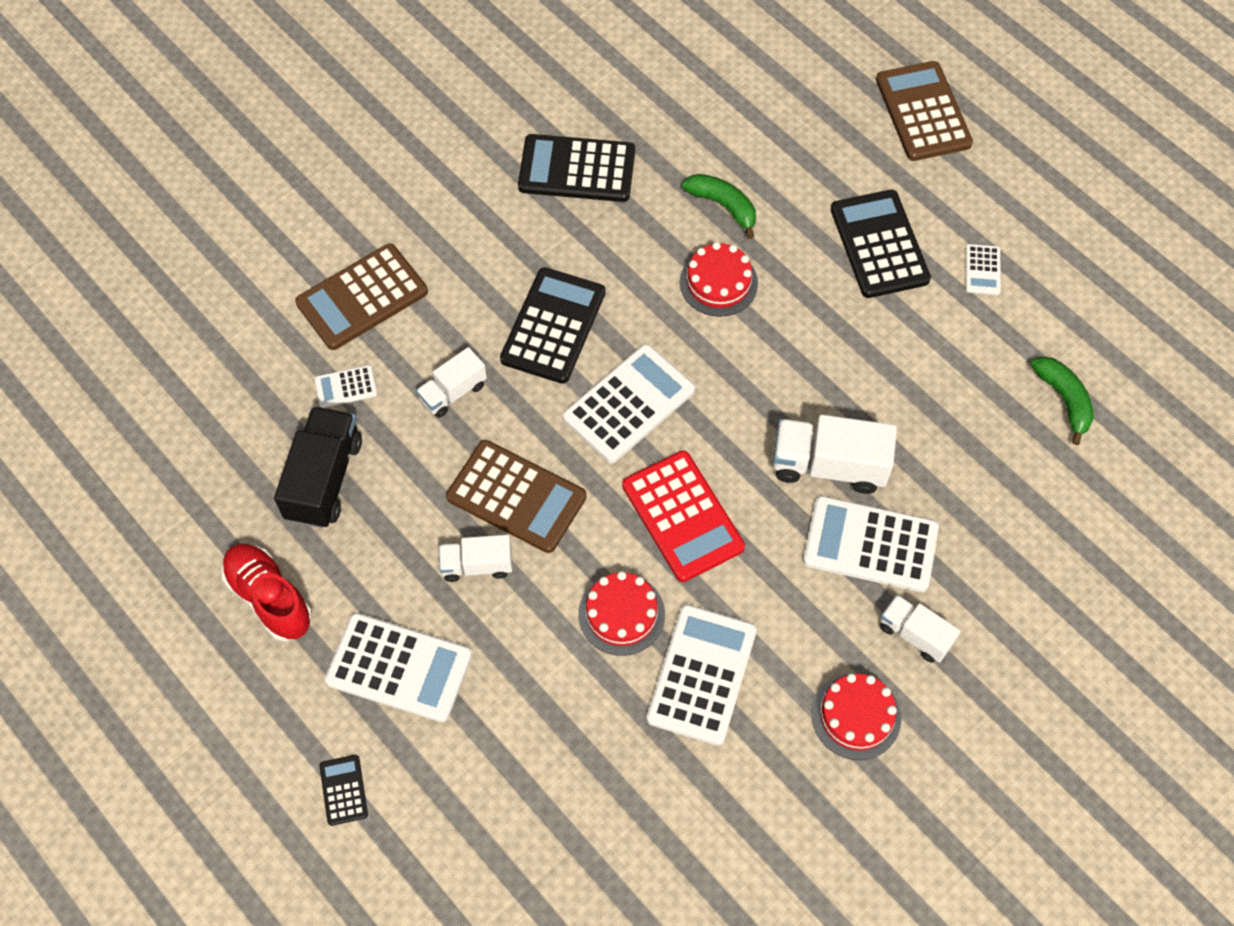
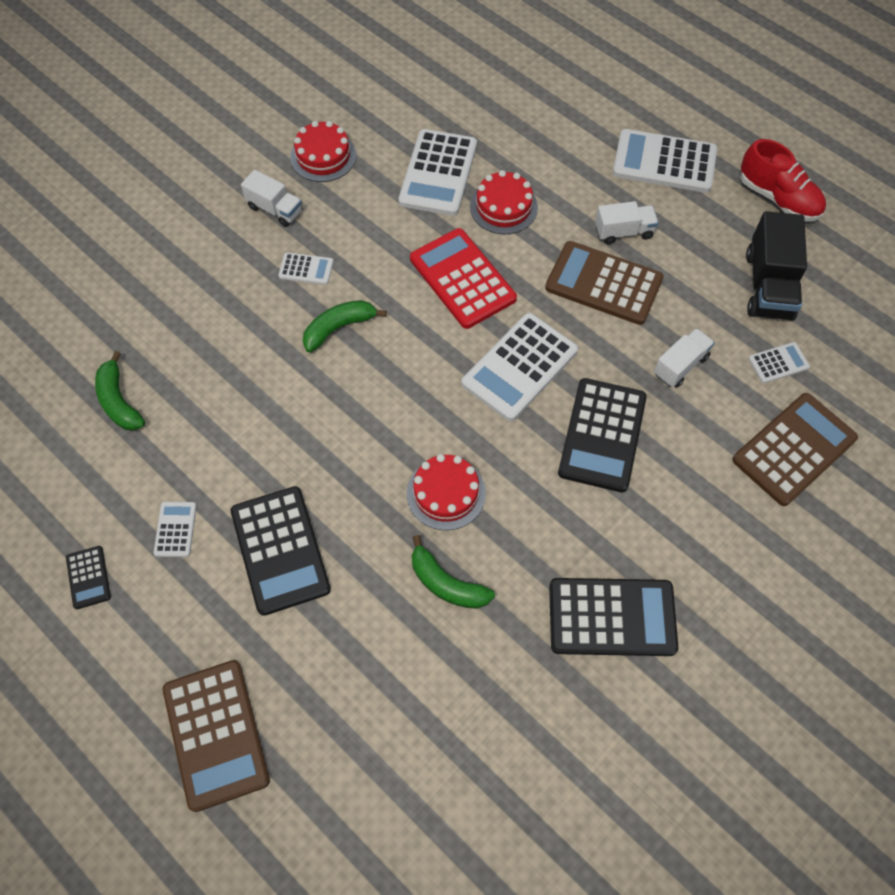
camera: 175 degrees right, 0 degrees up
black calculator [319,755,368,826] -> black calculator moved to [66,546,111,609]
white truck [773,415,897,494] -> green banana [303,300,387,352]
white calculator [803,496,939,592] -> white calculator [278,252,333,285], size x0.48

